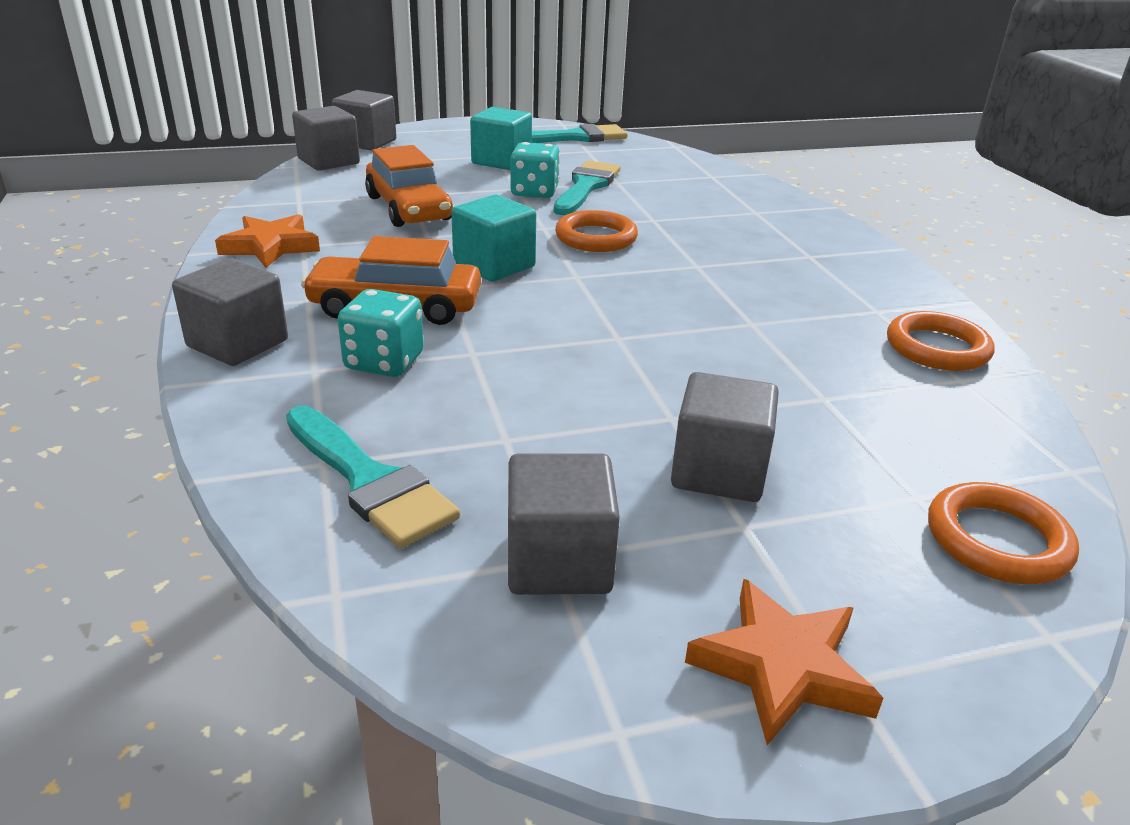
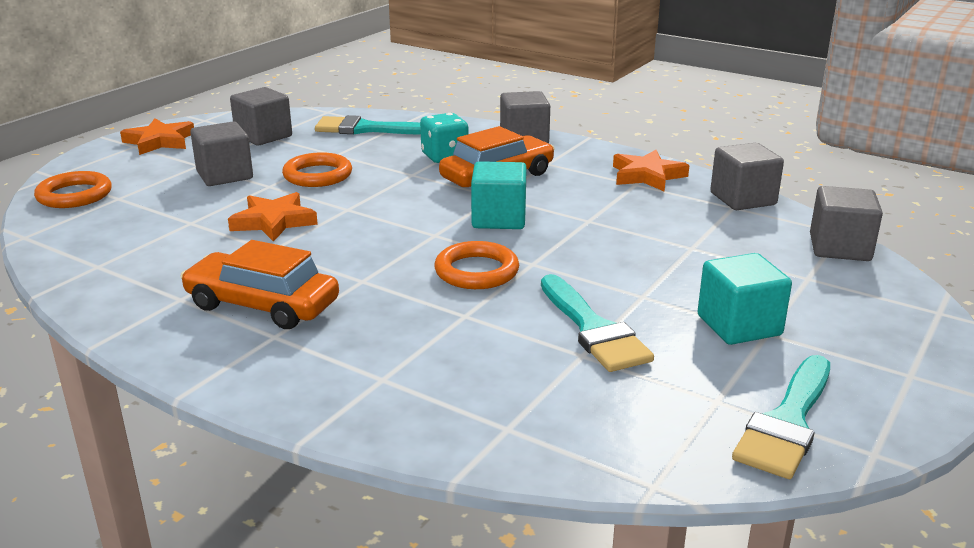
camera: 140 degrees right, 5 degrees down
grey cube [332,90,396,151] -> grey cube moved to [710,143,784,210]
orange car [365,145,453,227] -> orange car moved to [180,240,339,329]
turquoise dice [510,142,560,198] -> none
orange ring [887,311,994,371] -> orange ring moved to [282,152,352,187]
none -> orange star [228,192,318,242]

